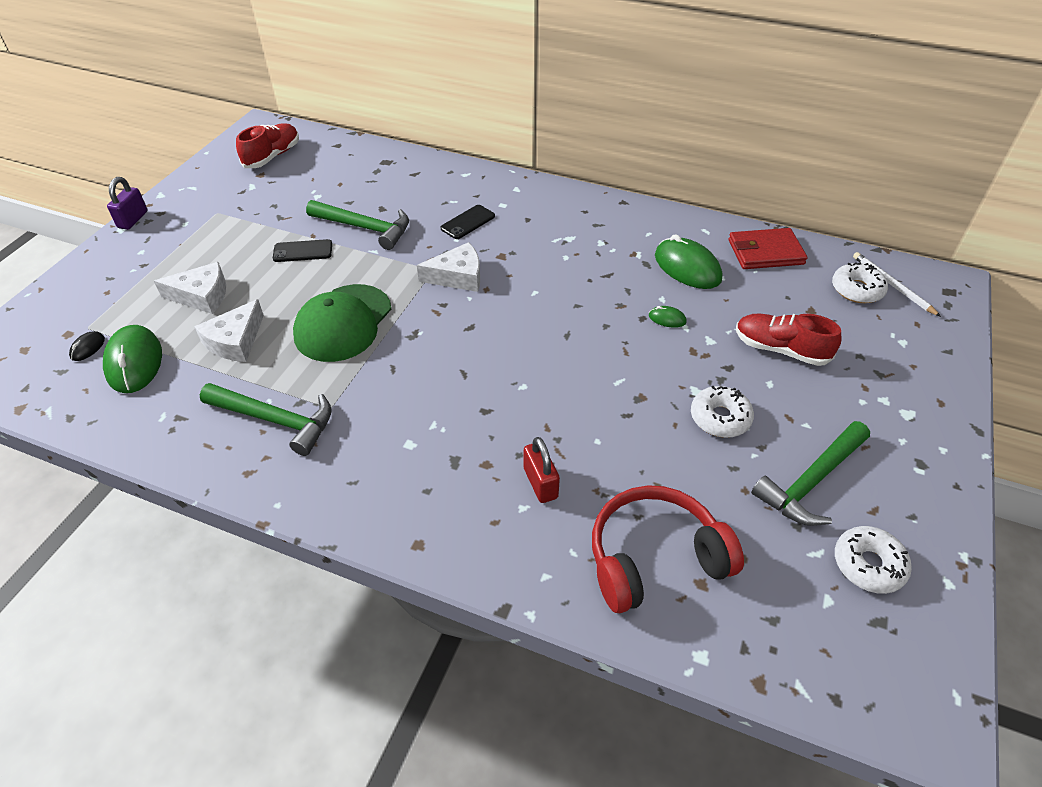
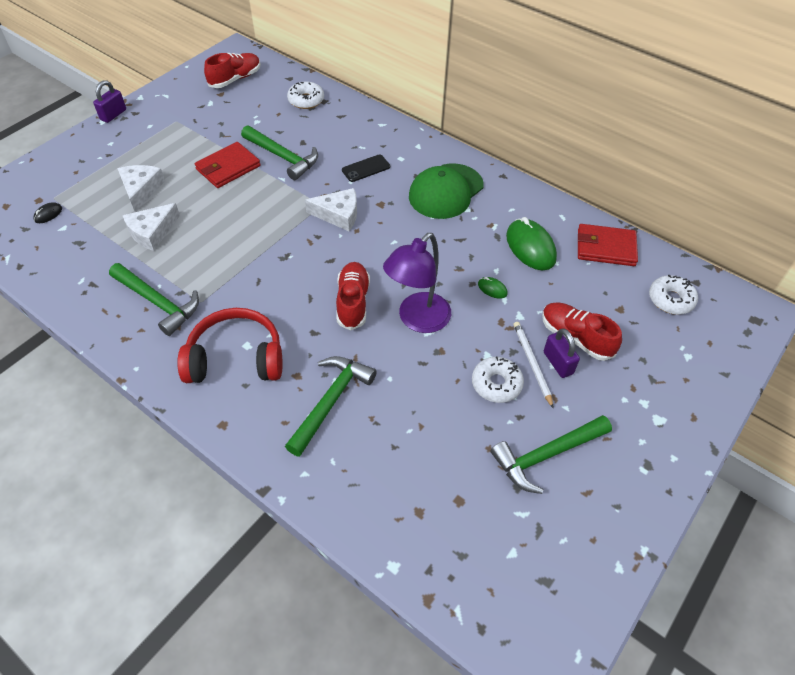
camera: 15 degrees right, 5 degrees up
green mouse [103,325,162,393] -> none
white cheese [154,262,226,314] -> white cheese turned 105 degrees counterclockwise [117,165,165,212]
black phone [273,239,332,262] -> red wallet [195,142,261,188]
green cap [293,284,392,362] -> green cap moved to [409,163,483,219]
red padlock [524,437,560,503] -> green hammer [285,356,377,457]
red headphones [592,485,744,613] -> red headphones moved to [177,308,282,383]
white donut [835,526,912,594] -> white donut moved to [287,81,324,109]
white pencil [853,252,941,317] -> white pencil moved to [513,322,553,408]
none -> red shoe [336,262,370,330]
none -> purple lamp [383,233,451,333]
none -> purple padlock [544,328,580,378]

